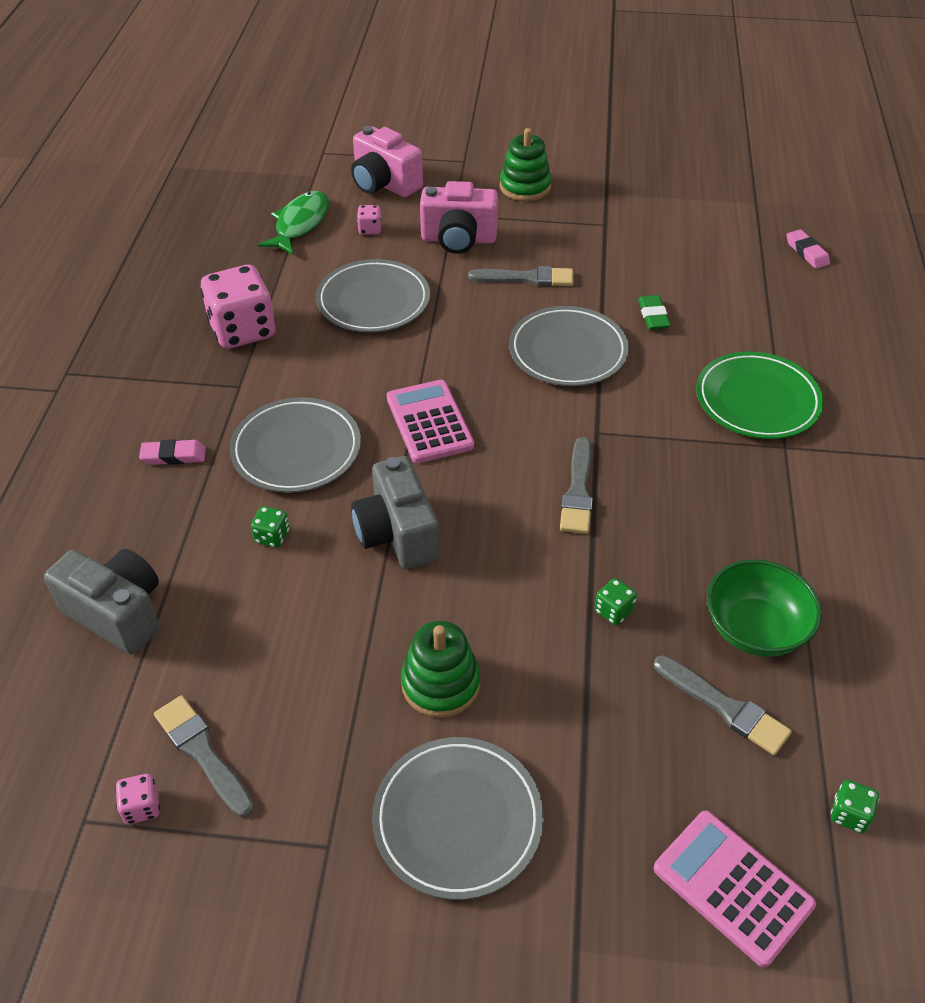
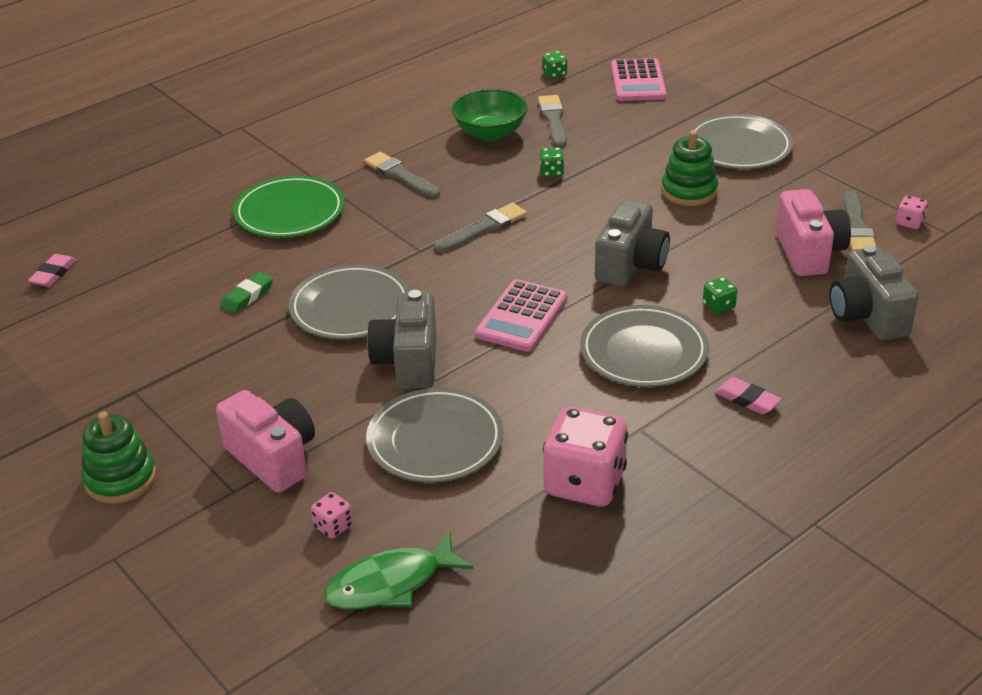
camera: 135 degrees left, 10 degrees down
pink camera [351,126,423,198] -> pink camera moved to [776,189,851,276]
grey brush [468,266,574,287] -> grey brush moved to [364,152,441,198]
none -> grey camera [367,290,437,389]

